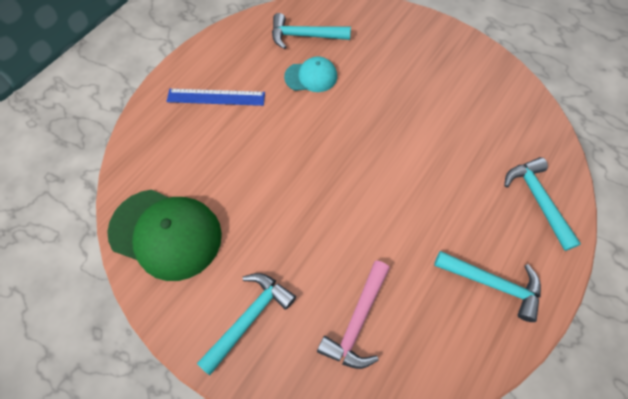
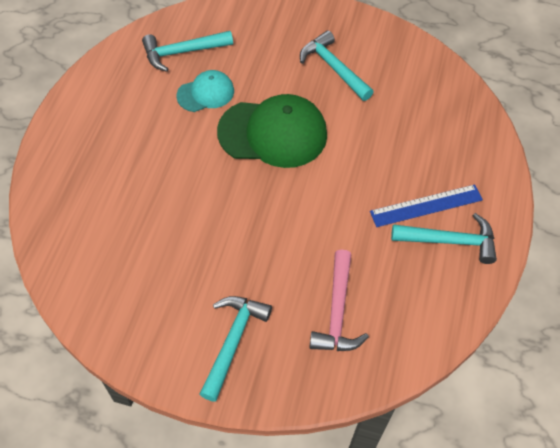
camera: 20 degrees left, 5 degrees down
green cap [107,189,222,281] -> green cap moved to [217,94,327,168]
blue ruler [167,89,265,106] -> blue ruler moved to [370,185,483,227]
turquoise hammer [504,157,581,251] -> turquoise hammer moved to [300,30,374,101]

